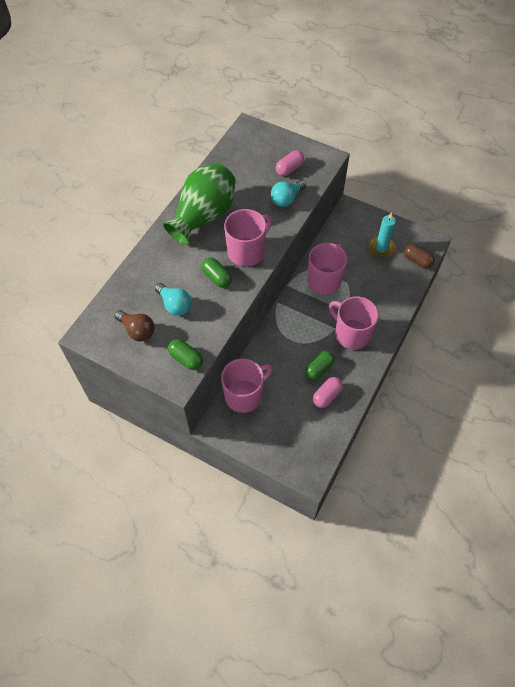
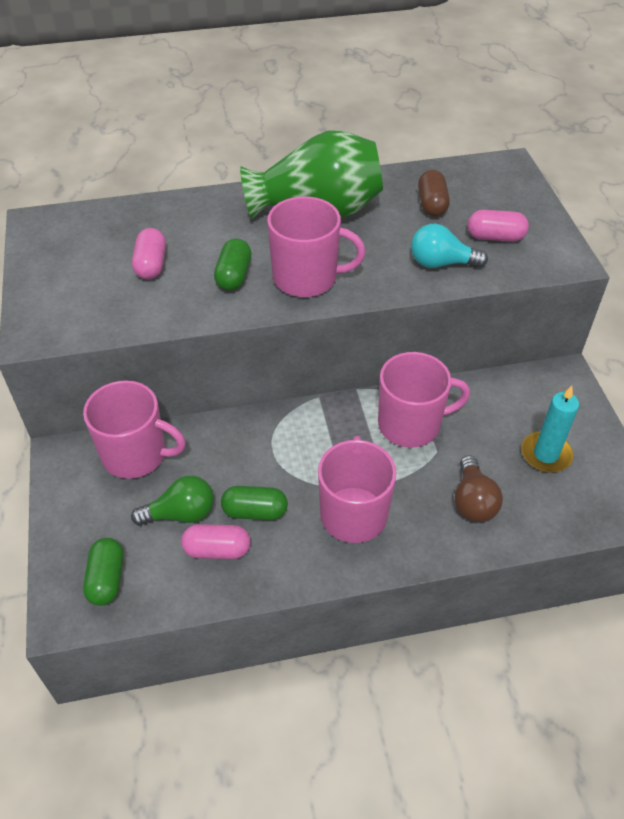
camera: 50 degrees right, 10 degrees down
brown light bulb [114,310,155,341] -> brown light bulb moved to [455,455,503,522]
turquoise light bulb [155,283,191,316] -> pink capsule [132,228,166,279]
green capsule [168,339,203,370] -> green capsule moved to [83,538,123,606]
brown capsule [404,244,435,268] -> brown capsule moved to [418,170,450,217]
none -> green light bulb [131,476,214,526]

